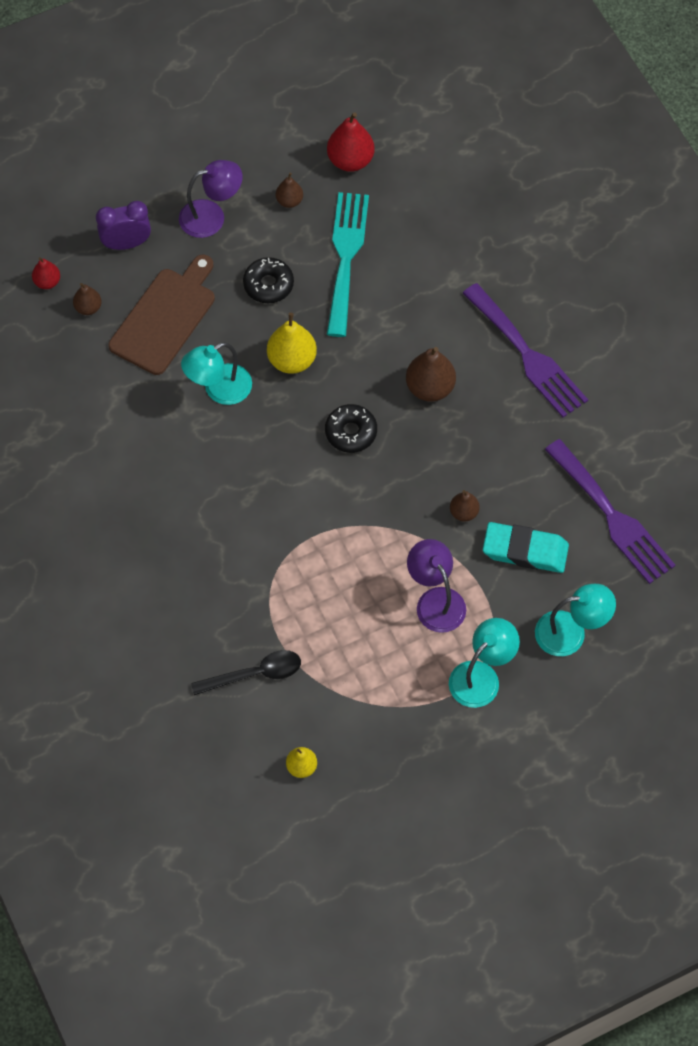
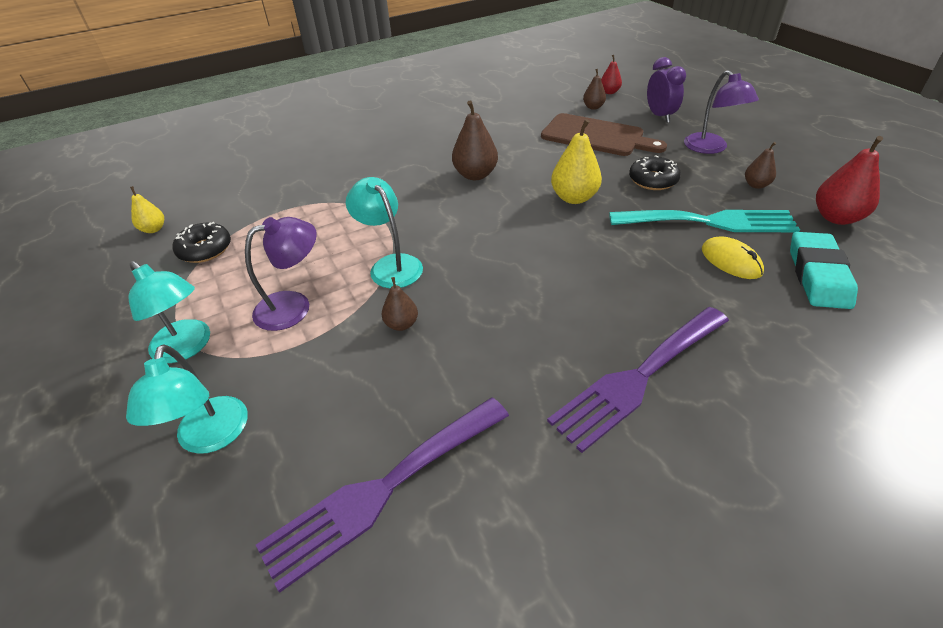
camera: 90 degrees right, 20 degrees down
turquoise lamp [181,342,252,405] -> turquoise lamp moved to [346,177,423,288]
black spoon [191,650,301,695] -> none
black donut [325,404,377,453] -> black donut moved to [172,222,231,263]
brown pear [406,347,456,402] -> brown pear moved to [452,100,498,180]
turquoise eraser [483,522,569,573] -> turquoise eraser moved to [790,232,858,309]
none -> yellow mouse [702,236,764,279]

